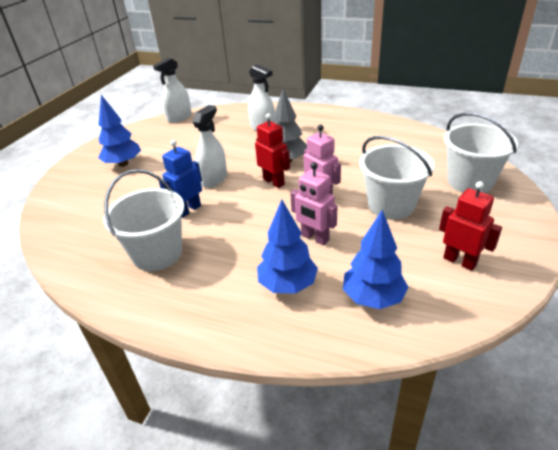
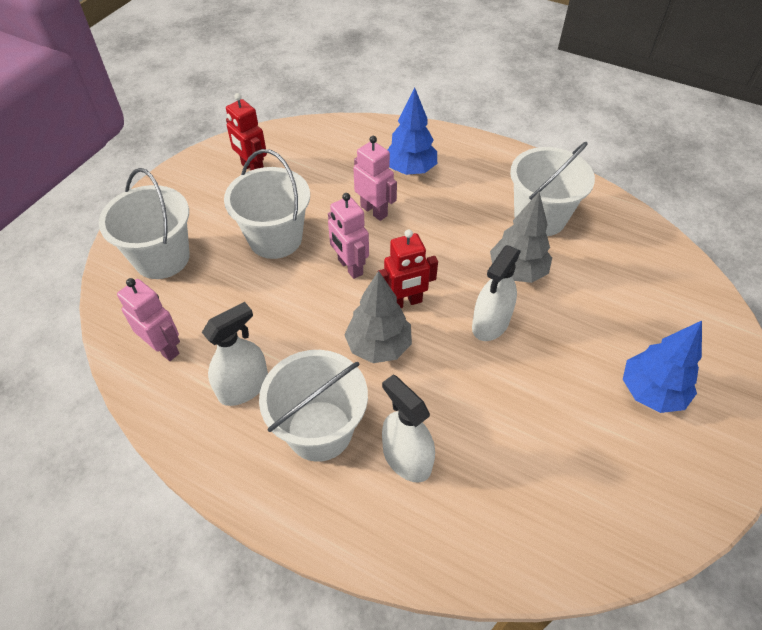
camera: 175 degrees left, 15 degrees up
white spray bottle [153,58,192,123] -> white spray bottle moved to [202,302,268,406]
blue robot [159,140,202,218] -> grey tree [490,192,552,283]
red robot [255,113,290,188] -> red robot turned 75 degrees counterclockwise [378,229,438,308]
blue tree [343,210,408,309] -> none
none -> pink robot [117,278,180,361]
none -> white bucket [259,350,368,462]

